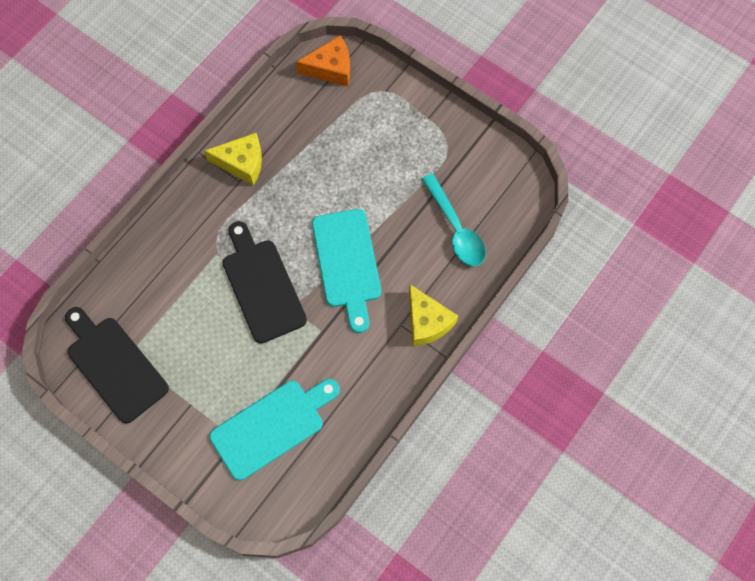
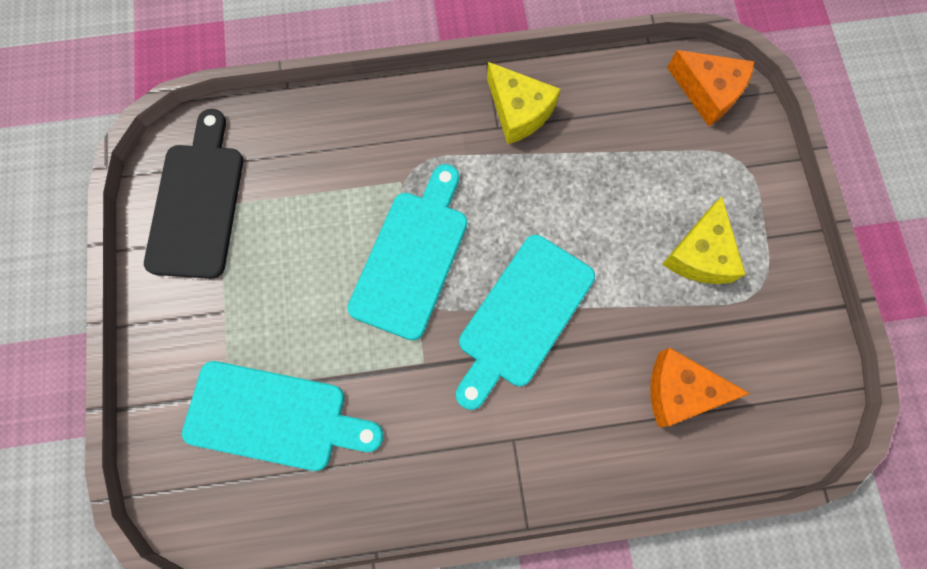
camera: 45 degrees right, 5 degrees up
black cutting board [223,221,307,344] -> turquoise cutting board [347,164,467,340]
yellow cheese [409,284,458,346] -> yellow cheese moved to [662,196,746,284]
turquoise spoon [422,173,486,266] -> orange cheese [650,348,750,427]

